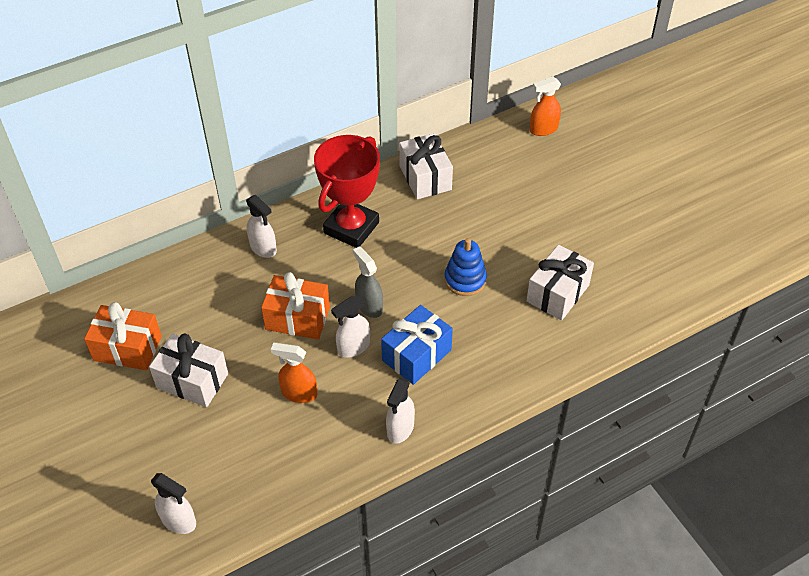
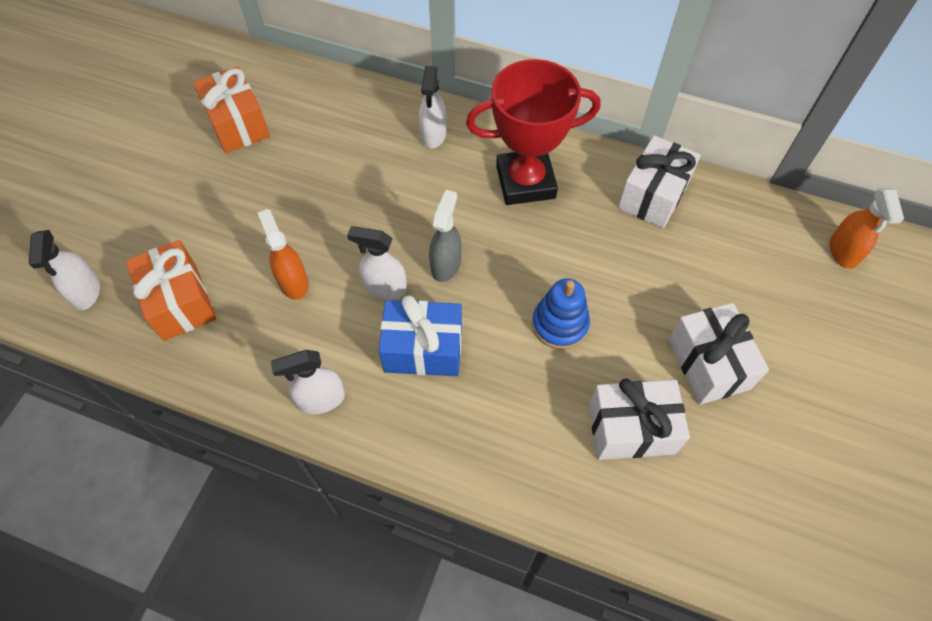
camera: 50 degrees right, 10 degrees up
white gift [149,333,228,407] -> white gift moved to [668,303,769,405]
orange gift [261,272,330,340] -> orange gift moved to [126,240,216,341]
orange spray bottle [530,77,561,136] -> orange spray bottle turned 120 degrees counterclockwise [830,188,904,269]

